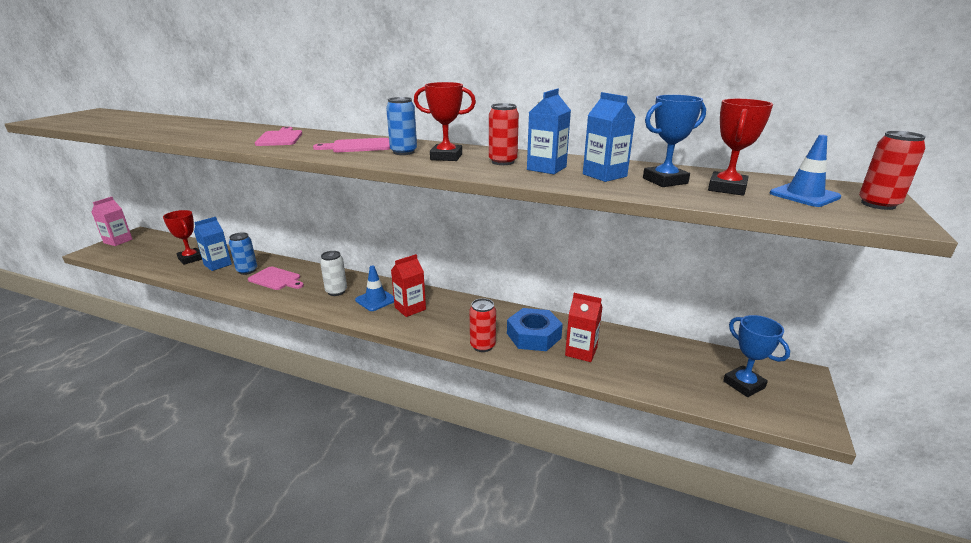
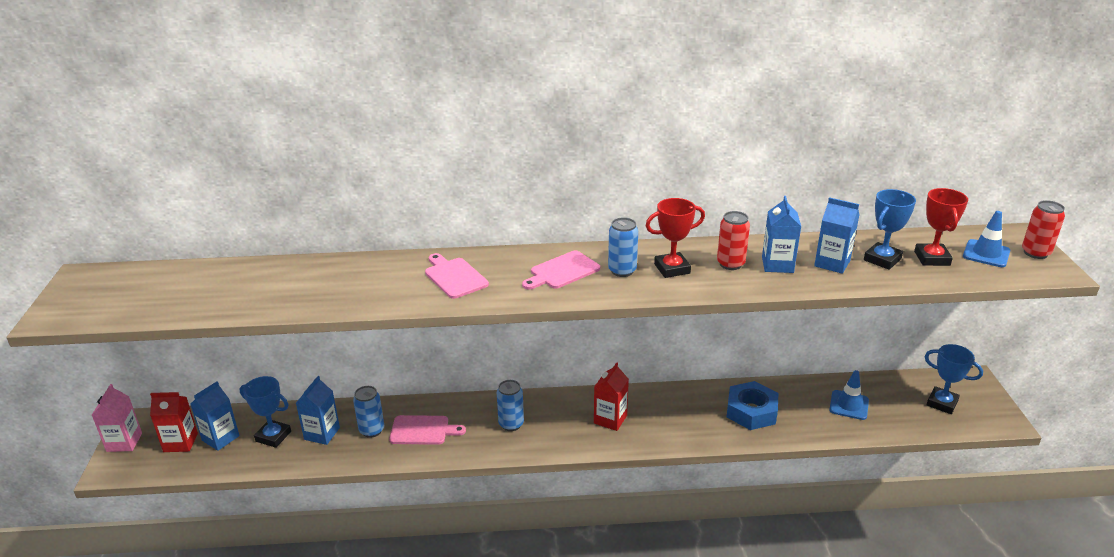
camera: 25 degrees left, 5 degrees up
red trophy [163,210,202,265] -> blue trophy [240,376,291,448]
white can [320,251,347,296] -> blue can [497,380,524,431]
blue traffic cone [355,265,394,311] -> blue traffic cone moved to [829,370,869,420]
red can [469,298,496,352] -> none
red carton [565,293,602,362] -> red carton moved to [150,392,198,452]
none -> blue carton [191,381,239,451]

